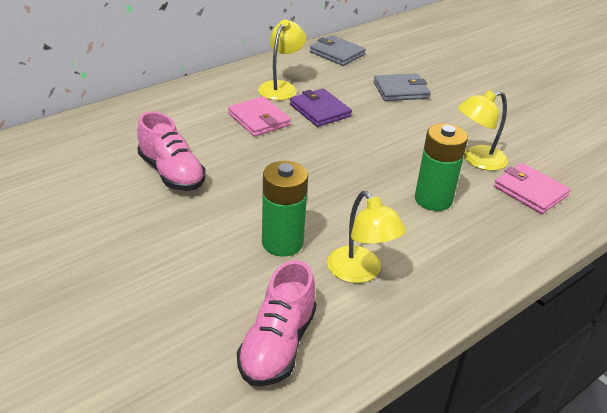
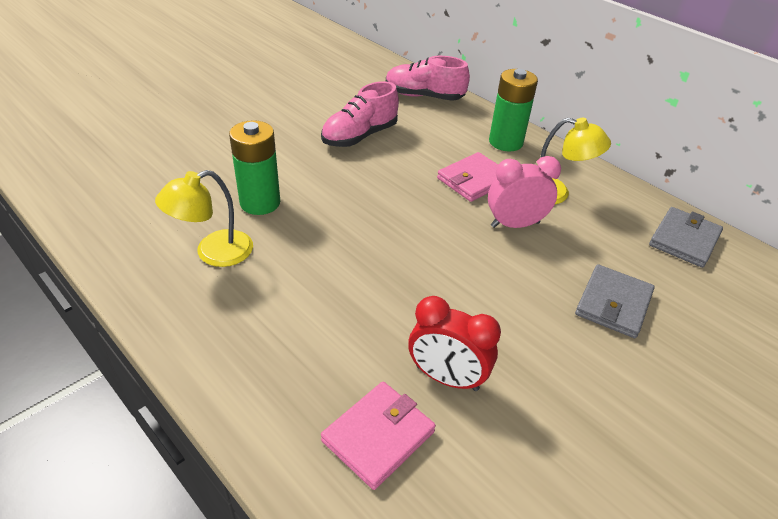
camera: 85 degrees right, 5 degrees up
pink shoe [237,260,316,386] -> pink shoe moved to [386,56,470,101]
purple wallet [290,88,352,127] -> pink clock [488,156,561,228]
grey wallet [373,73,431,101] -> grey wallet turned 45 degrees clockwise [575,264,654,338]
green battery [415,123,468,211] -> green battery moved to [489,69,538,151]
yellow lamp [458,90,508,171] -> red clock [408,296,501,391]

